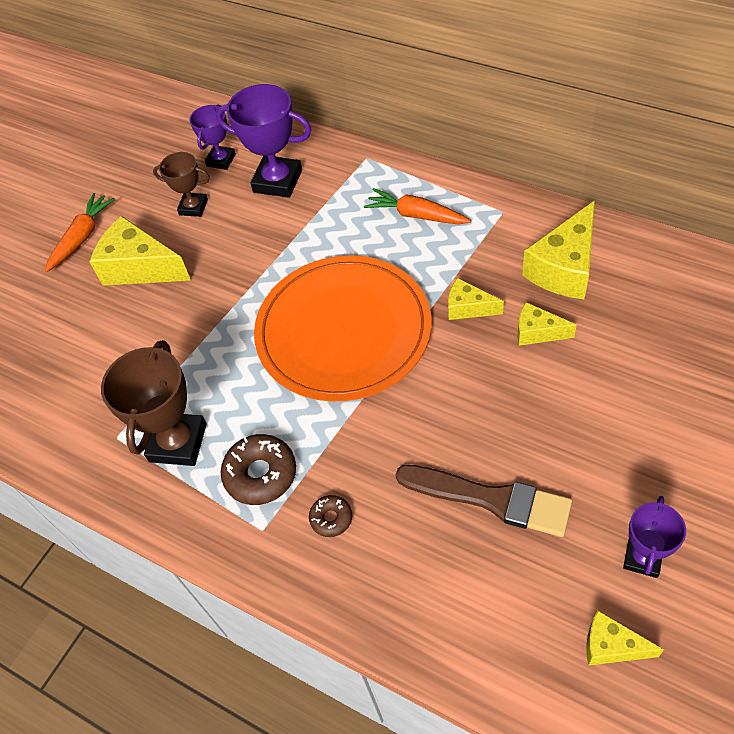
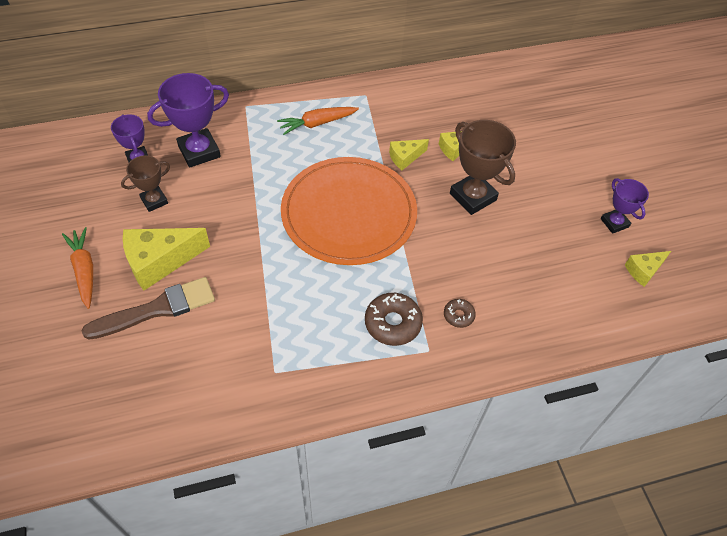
camera: 55 degrees left, 0 degrees up
brown trophy [101,340,207,466] -> brown trophy moved to [450,120,516,215]
brown brush [396,465,572,537] -> brown brush moved to [81,277,215,340]
yellow cheese [522,201,595,299] -> none

